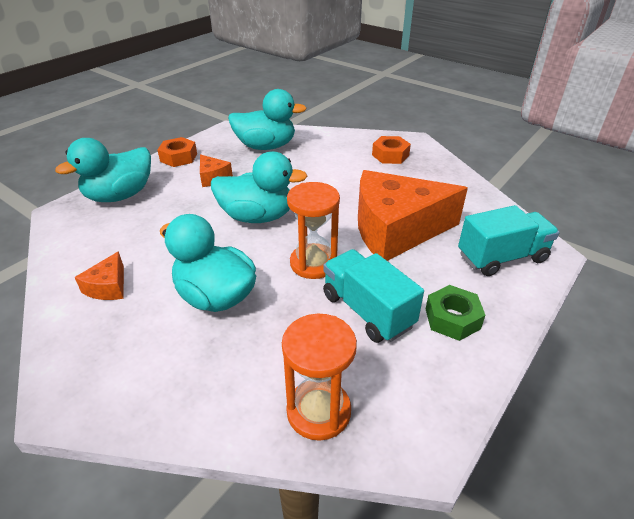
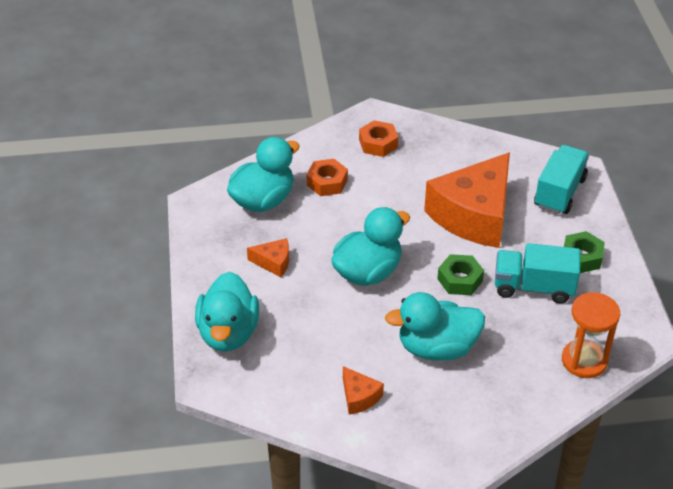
camera: 45 degrees left, 5 degrees up
orange nut [157,137,197,167] -> orange nut moved to [307,159,348,196]
orange hourglass [287,182,340,279] -> green nut [437,254,484,295]

